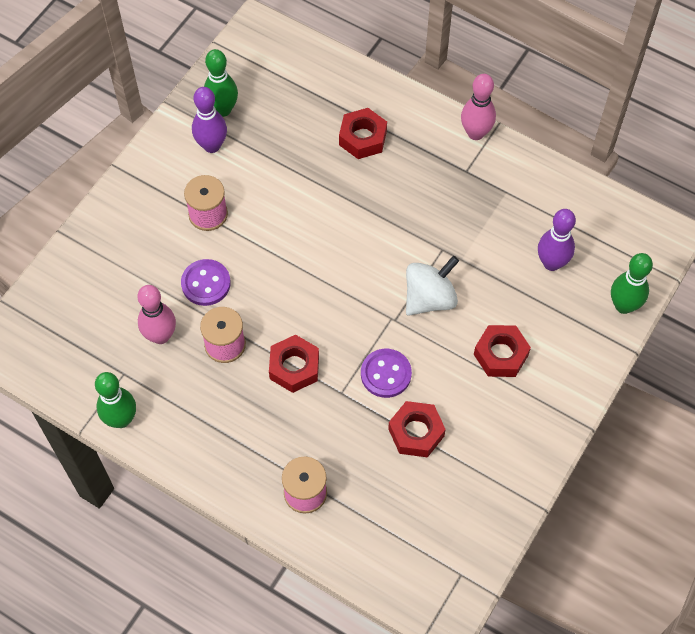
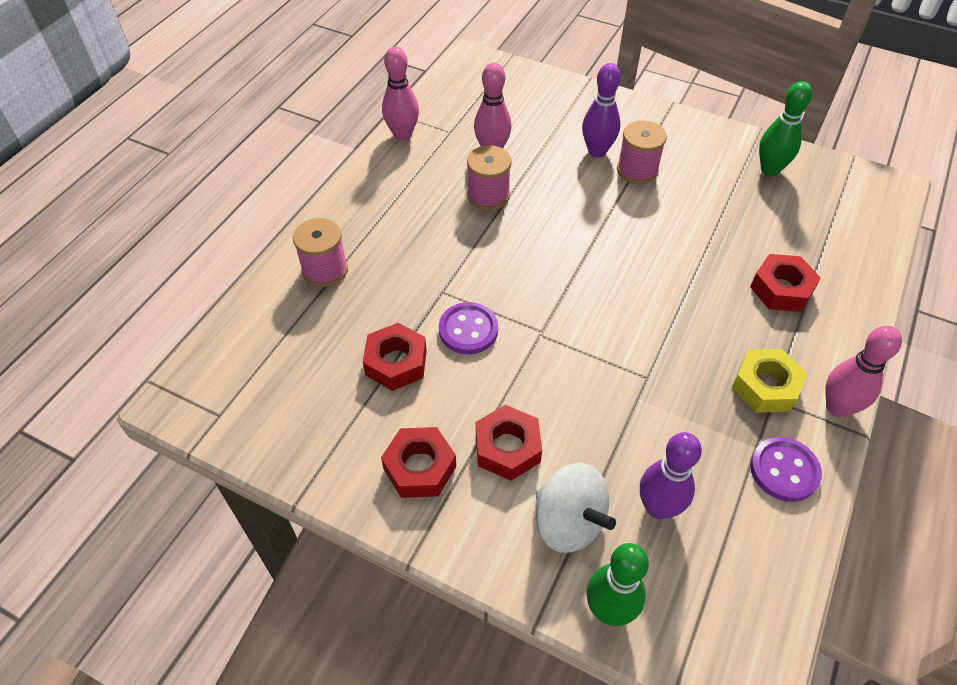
camera: 85 degrees right, 10 degrees down
green bowling pin [95,372,136,428] -> pink bowling pin [382,47,419,141]
purple button [181,259,231,306] -> purple button moved to [750,437,822,502]
purple bowling pin [192,87,227,153] -> purple bowling pin moved to [582,63,621,157]
red nut [269,335,319,393] -> red nut moved to [381,427,456,498]
white spinning top [406,256,459,316] -> white spinning top moved to [536,463,616,553]
none -> yellow nut [732,349,807,413]

